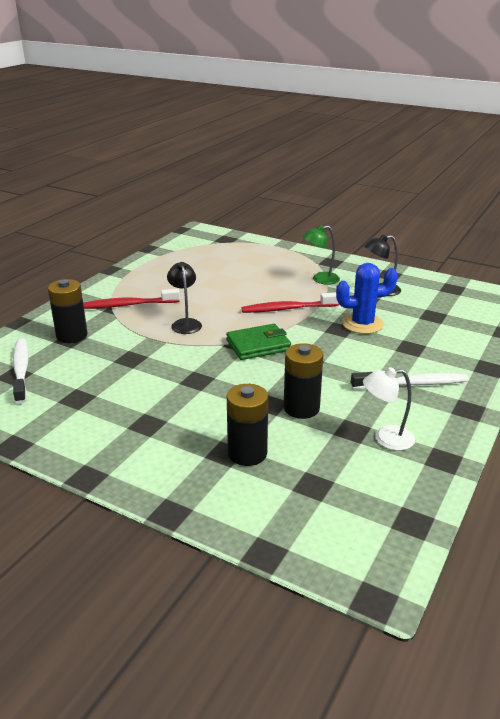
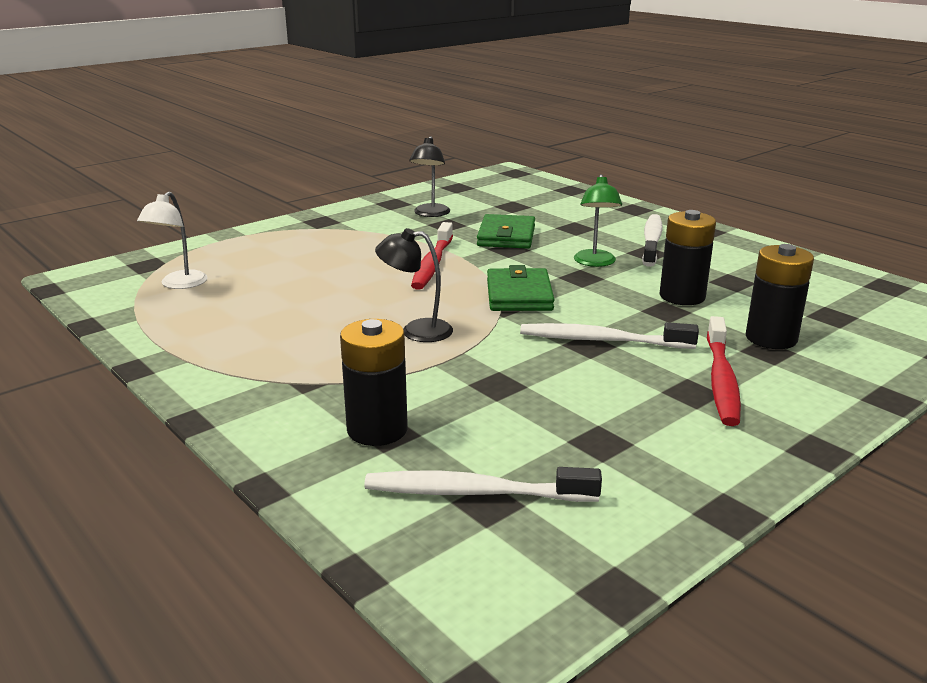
camera: 70 degrees left, 5 degrees down
red toothbrush [83,289,180,309] -> red toothbrush moved to [707,316,741,426]
green lamp [303,225,340,285] -> green lamp moved to [574,174,622,267]
blue cactus [336,263,398,334] -> green wallet [477,214,535,249]
white lamp [363,367,415,451] -> white lamp moved to [137,192,208,289]
none -> white toothbrush [520,322,699,349]

